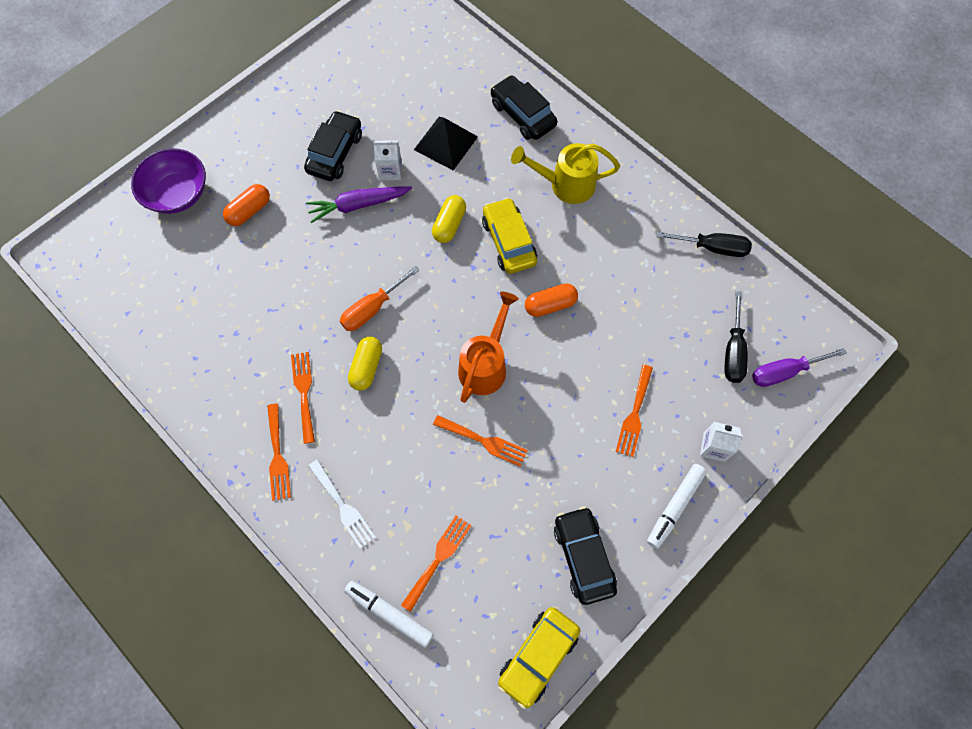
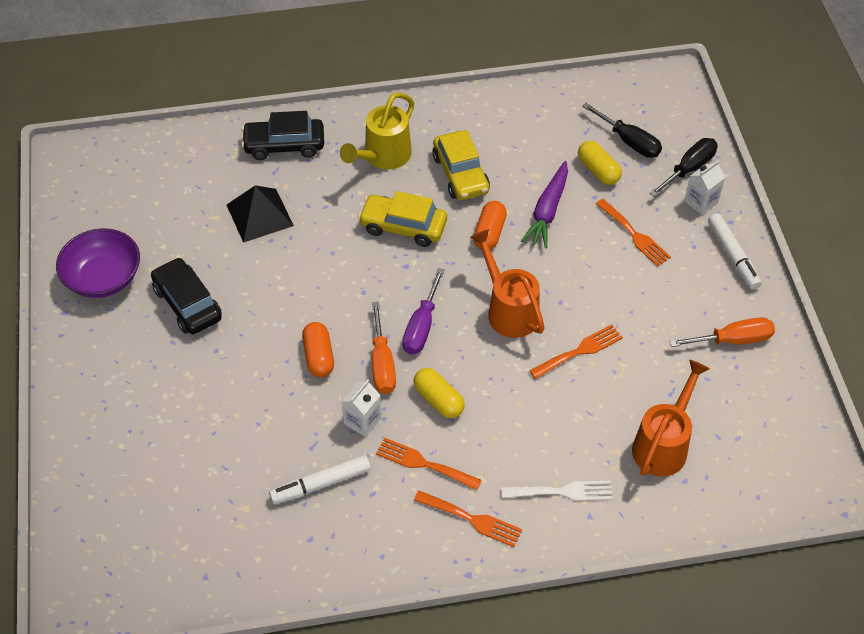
camera: 55 degrees left, 15 degrees down
purple bowl [131,148,206,214] -> purple bowl moved to [56,228,140,298]
orange capsule [223,184,270,226] -> orange capsule moved to [302,322,334,377]
purple carrot [306,186,412,223] -> purple carrot moved to [521,161,568,248]
white marker [344,581,434,648] -> white marker moved to [269,455,371,504]
white carton [373,141,402,180] -> white carton moved to [341,380,382,437]
orange fork [401,515,472,612] -> orange watering can [632,359,710,476]
yellow capsule [432,195,466,243] -> yellow capsule moved to [578,141,622,185]
yellow car [498,607,580,709] -> yellow car moved to [432,130,490,200]
black car [554,506,617,605] -> orange screwdriver [669,317,775,347]
black screwdriver [657,231,752,257] -> black screwdriver moved to [649,138,718,197]
purple screwdriver [752,348,847,387] -> purple screwdriver moved to [402,268,445,354]

